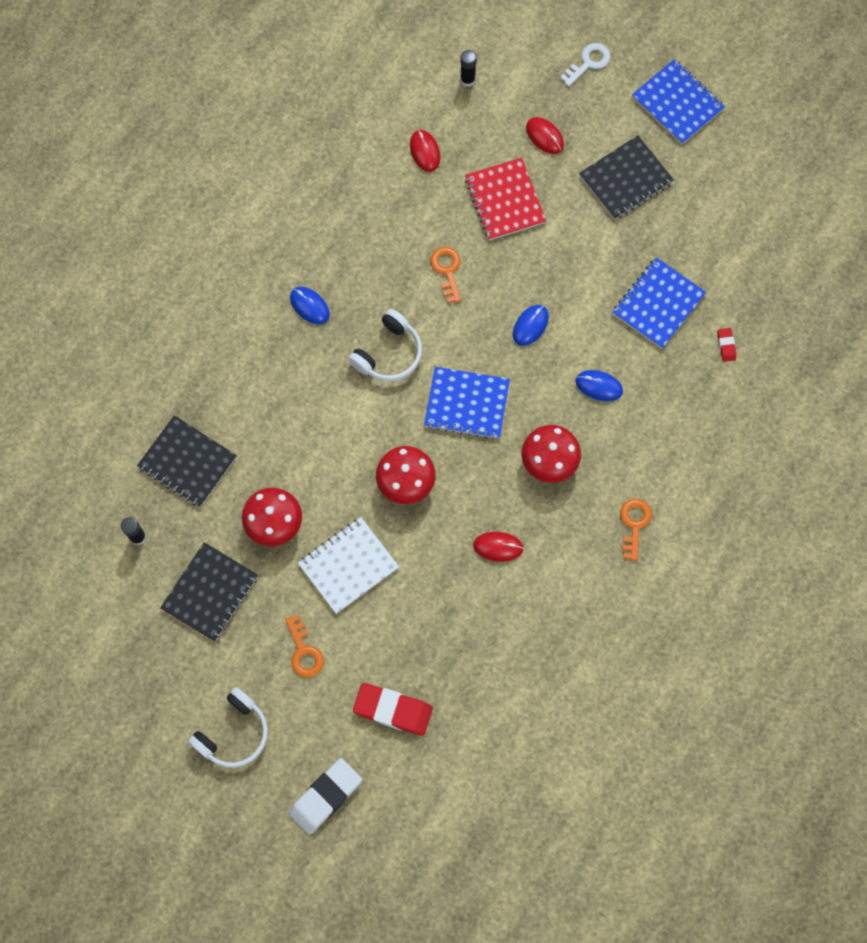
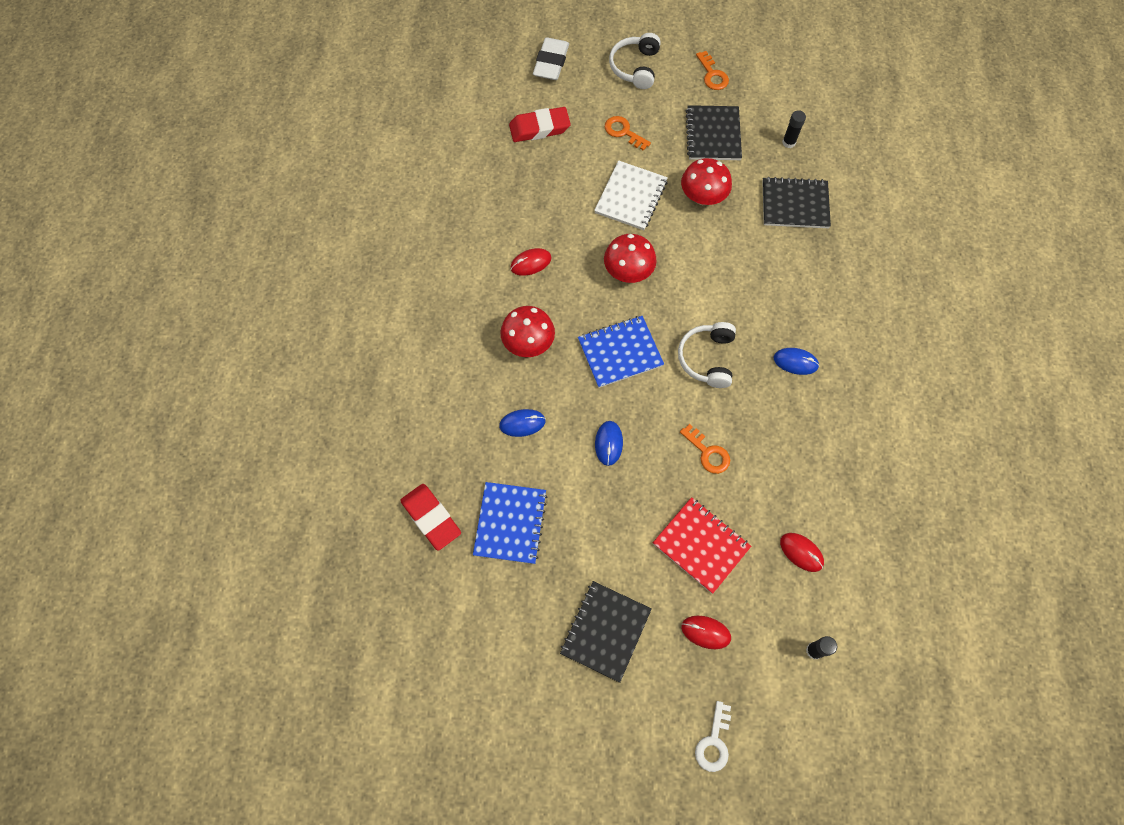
camera: 150 degrees right, 5 degrees down
orange key [620,499,652,561] -> orange key moved to [696,51,729,90]
blue notebook [632,59,725,144] -> none
red eraser [718,328,736,362] -> red eraser [400,484,461,551], size x2.15

